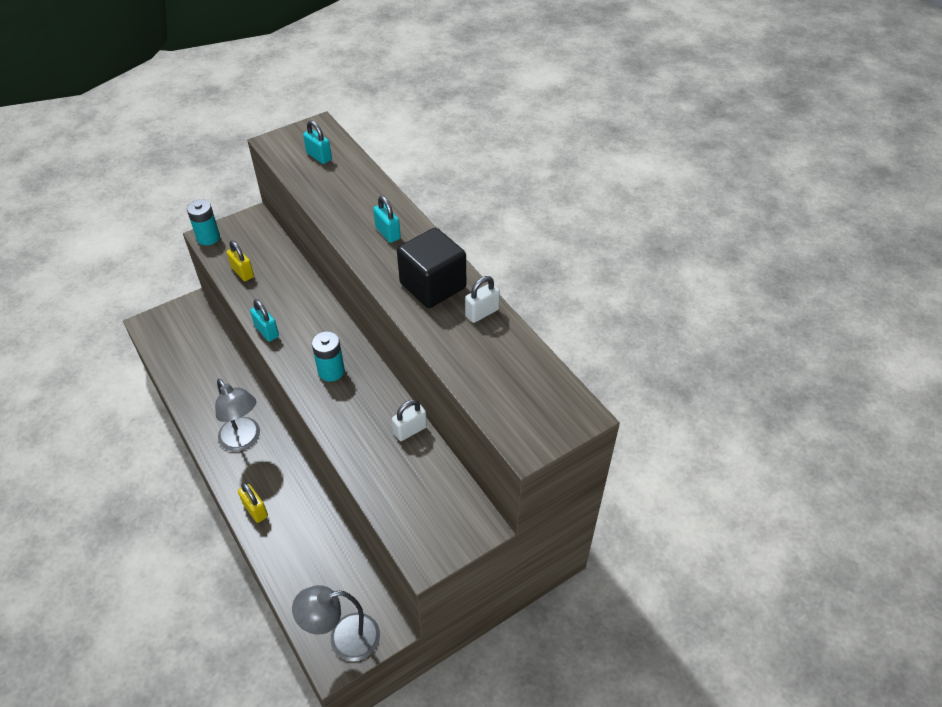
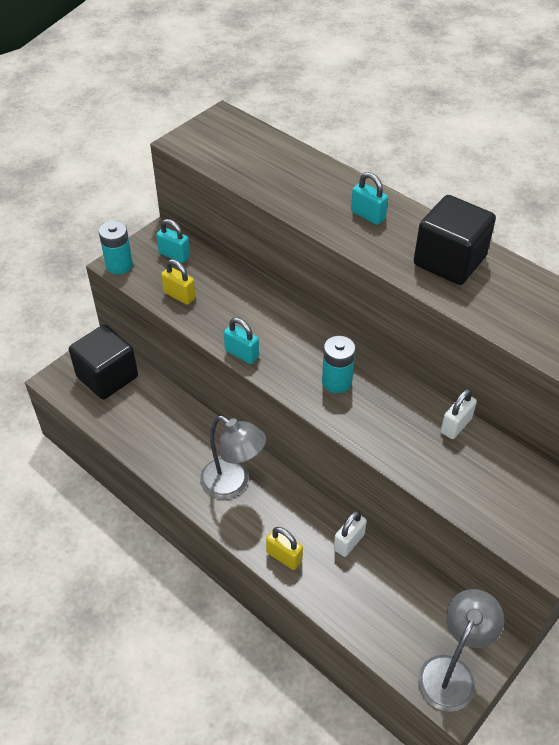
camera: 15 degrees left, 0 degrees up
grey lamp [292,585,380,661] -> grey lamp turned 150 degrees clockwise [418,589,504,712]
turquoise padlock [303,120,332,164] -> turquoise padlock moved to [156,219,190,263]
white padlock [465,276,500,323] -> white padlock moved to [334,511,367,557]
none -> black cube [69,324,138,400]

